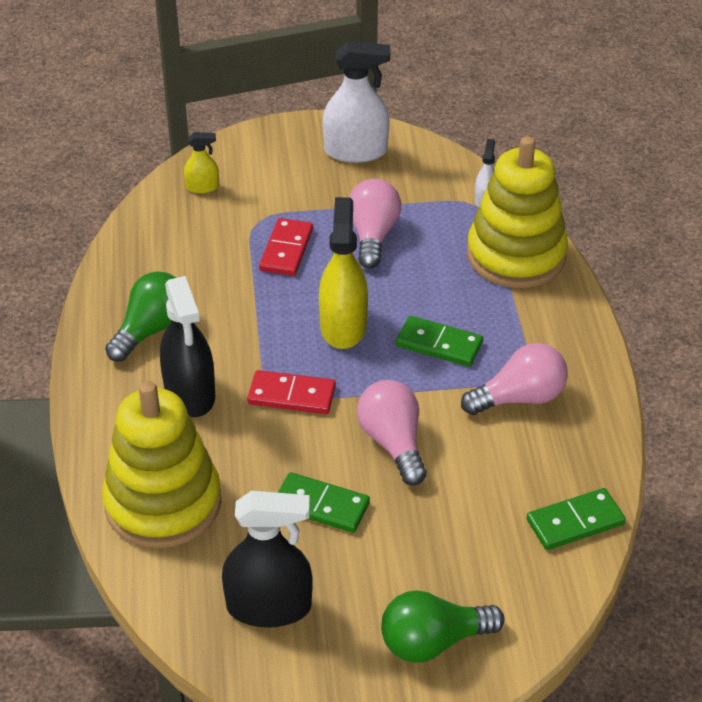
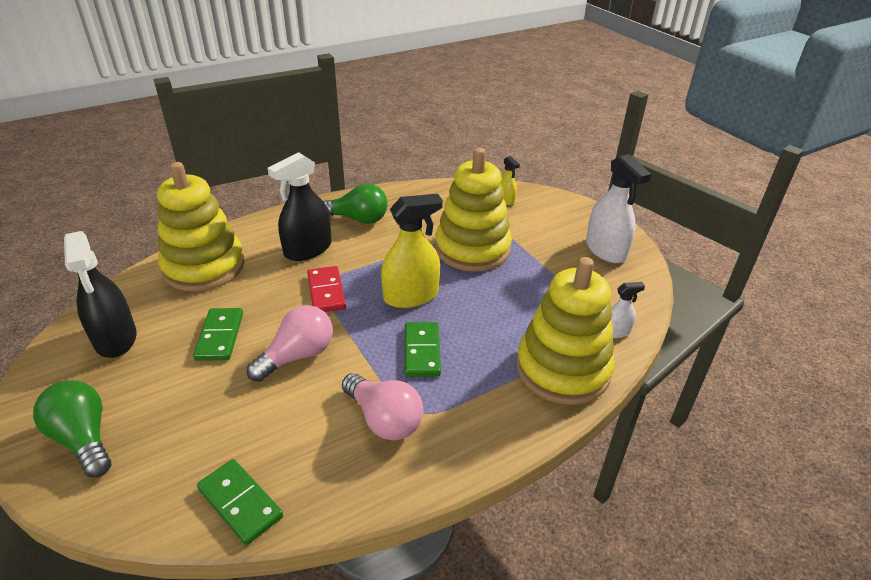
camera: 65 degrees right, 5 degrees down
red domino [259,218,313,276] -> yellow stacking toy [435,148,512,272]
pink light bulb [349,179,401,269] -> none

